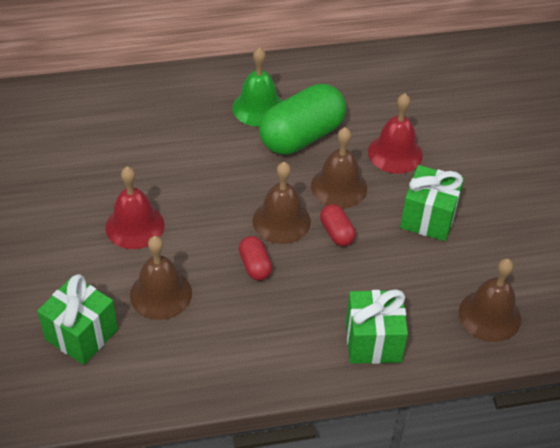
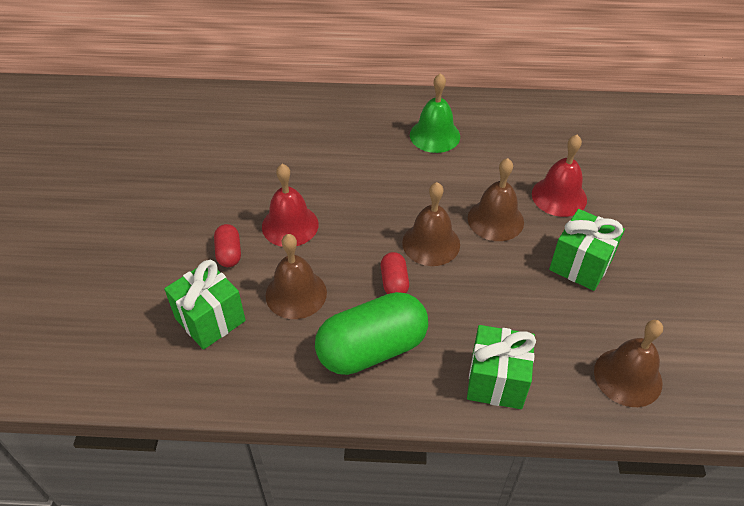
camera: 15 degrees right, 0 degrees up
green capsule [259,84,346,154] -> green capsule moved to [315,292,428,375]
red capsule [320,204,356,246] -> red capsule moved to [214,224,241,267]

